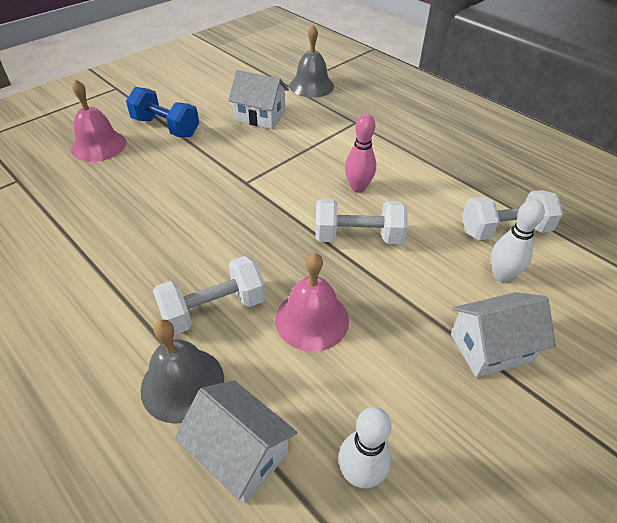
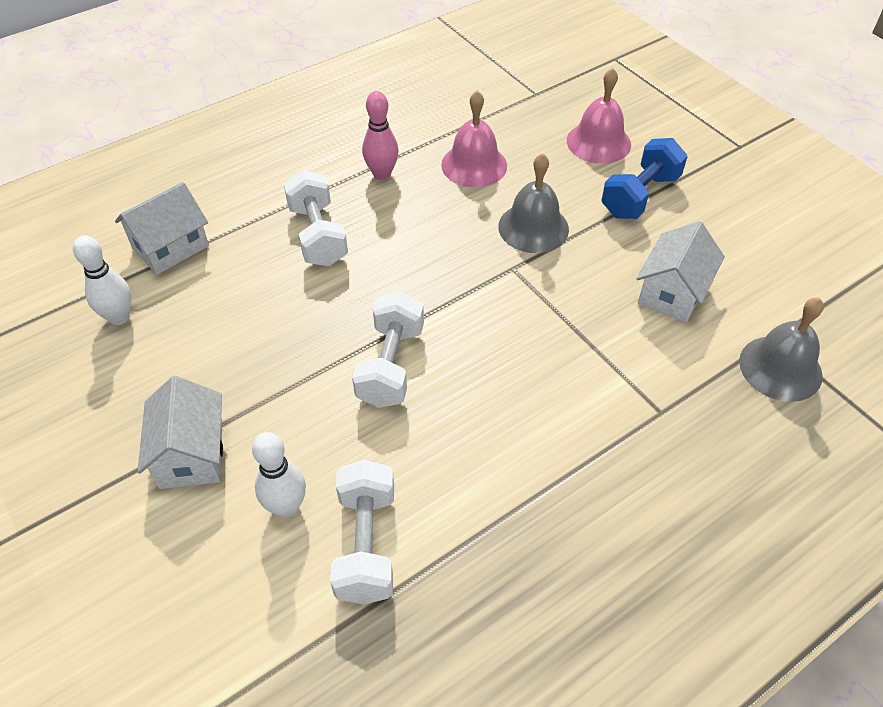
camera: 100 degrees right, 5 degrees up
grey bell [140,319,224,424] -> grey bell moved to [498,153,569,253]
pink bell [275,253,349,352] -> pink bell moved to [441,90,507,188]
pink bowling pin [345,114,376,193] -> pink bowling pin moved to [362,91,399,180]

